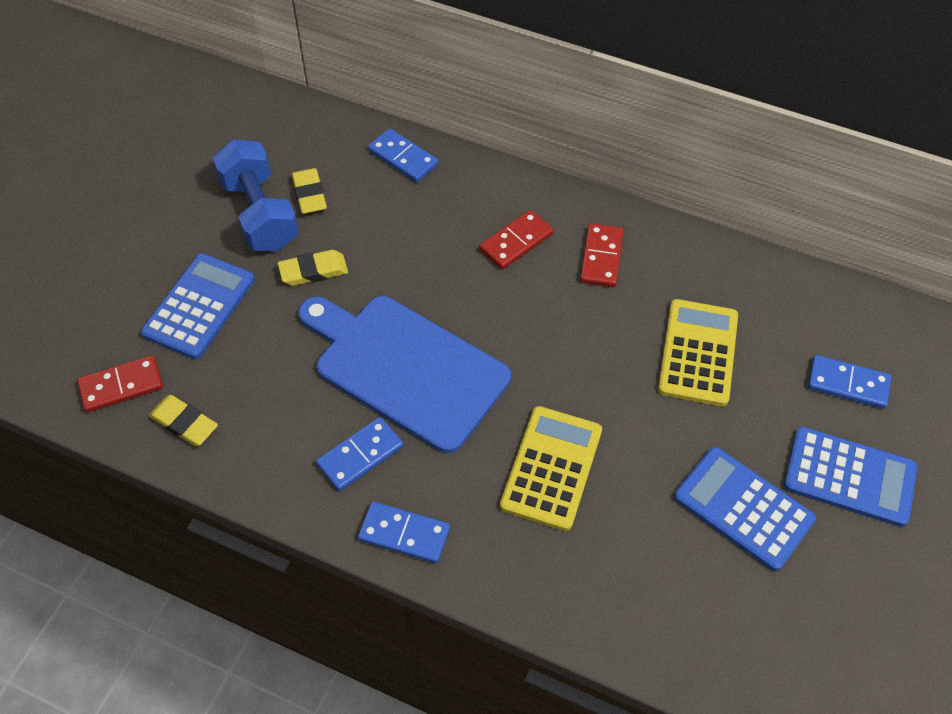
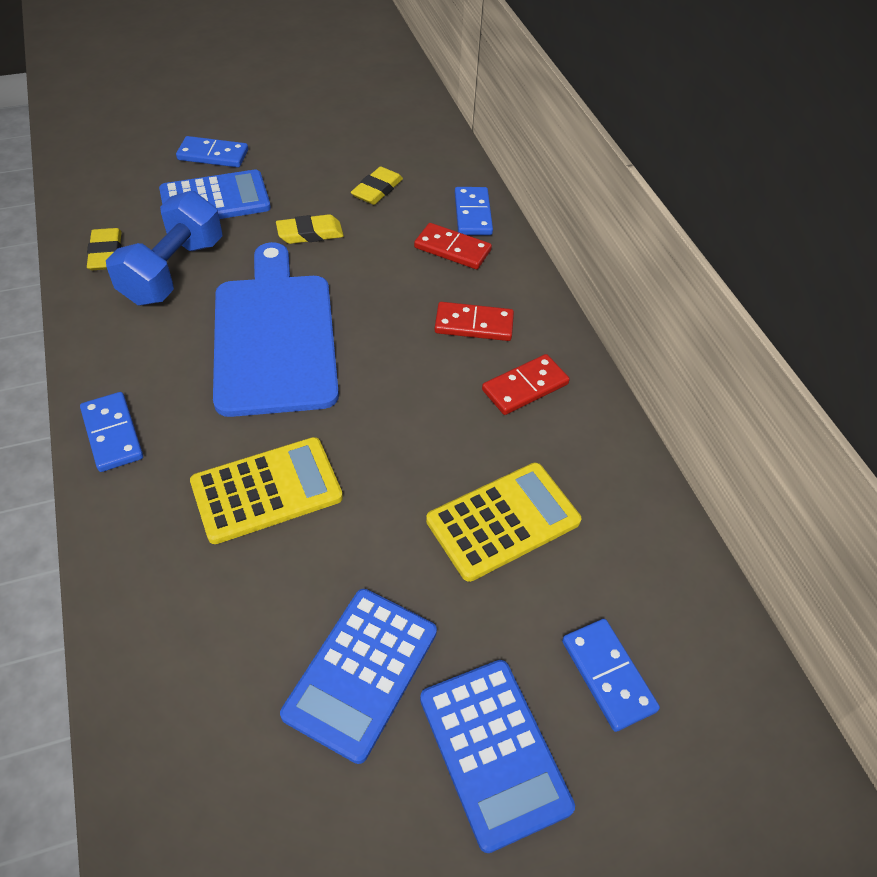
camera: 45 degrees right, 5 degrees down
red domino [77,355,163,412] -> red domino moved to [414,223,492,269]
blue dumbbell [212,139,299,251] -> blue dumbbell moved to [106,191,223,305]
yellow eraser [278,250,348,286] -> yellow eraser turned 45 degrees counterclockwise [276,214,344,244]
blue domino [316,417,403,491] -> blue domino moved to [176,136,248,167]
blue calculator [674,447,816,571] -> blue calculator turned 150 degrees counterclockwise [280,589,437,764]

